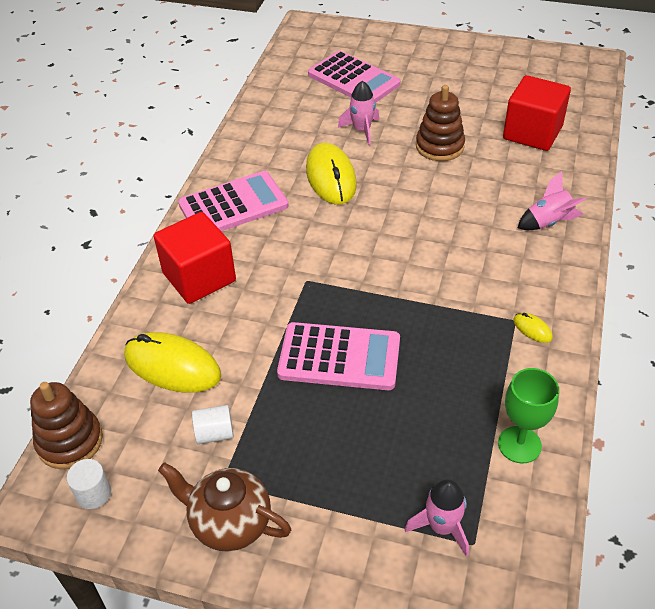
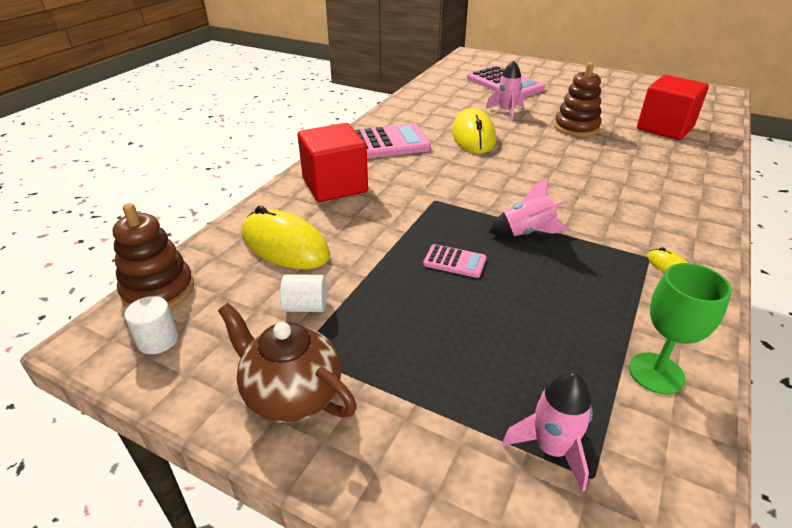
camera: 10 degrees right, 10 degrees down
pink calculator [277,322,400,390] -> pink calculator [423,244,487,278], size x0.47
pink rocket [518,171,586,230] -> pink rocket moved to [490,177,569,237]

